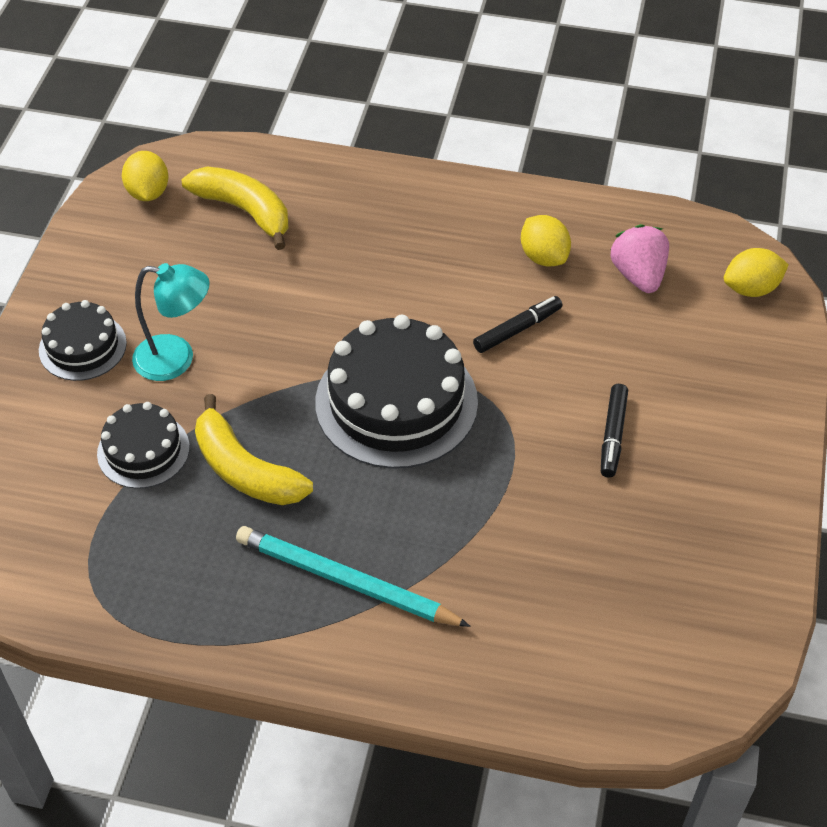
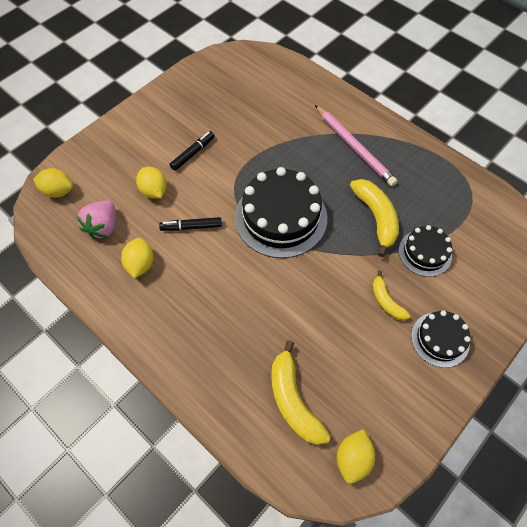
camera: 150 degrees left, 10 degrees up
turquoise lamp [132,263,210,381] -> yellow banana [372,271,411,321]
turquoise pencil [236,526,471,627] -> pink pencil [315,105,397,186]
none -> yellow lemon [136,167,167,199]

